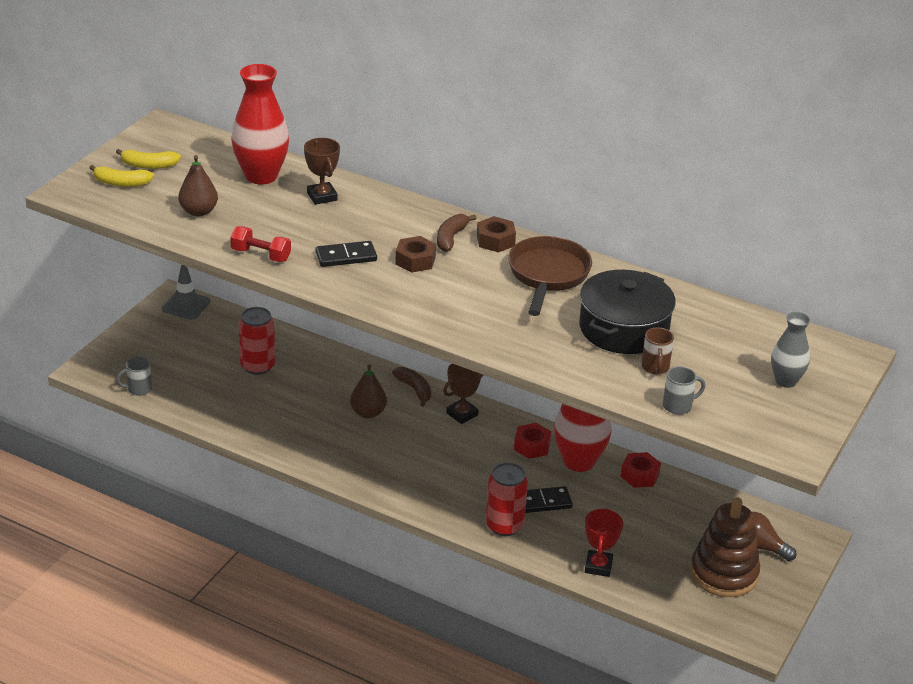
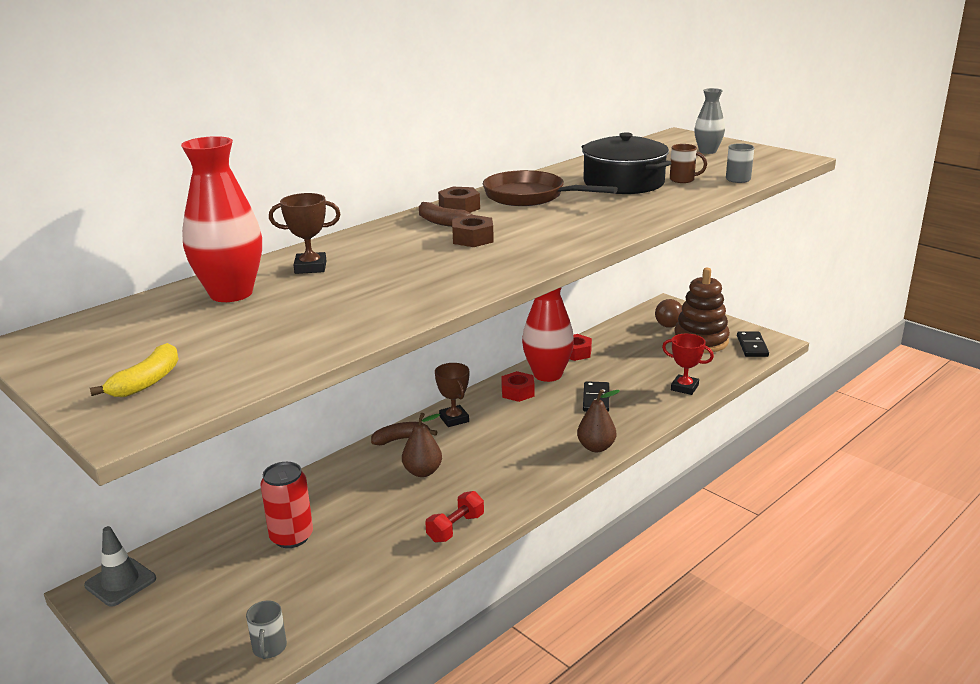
camera: 70 degrees left, 10 degrees down
yellow banana [116,149,181,169] -> none
brown pear [178,155,218,216] -> brown pear moved to [577,389,620,452]
red dumbbell [230,226,291,262] -> red dumbbell moved to [425,491,484,543]
black domino [315,241,377,267] -> black domino moved to [737,331,769,357]
red can [486,462,528,536] -> none

